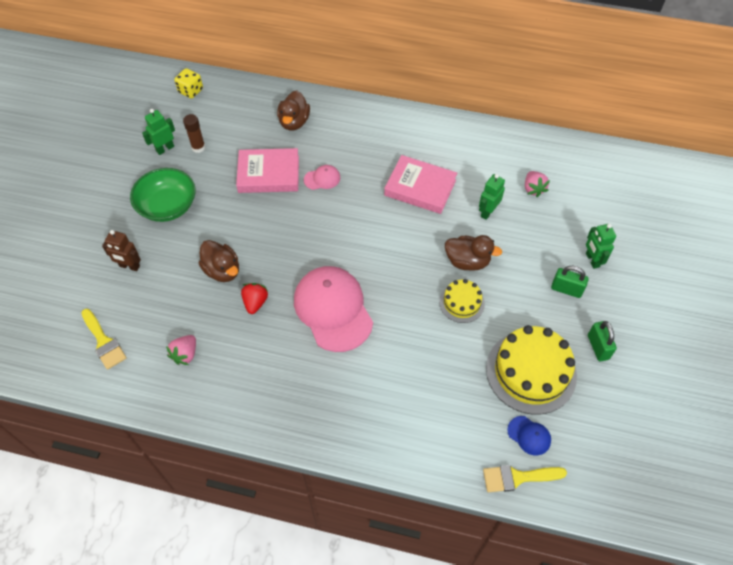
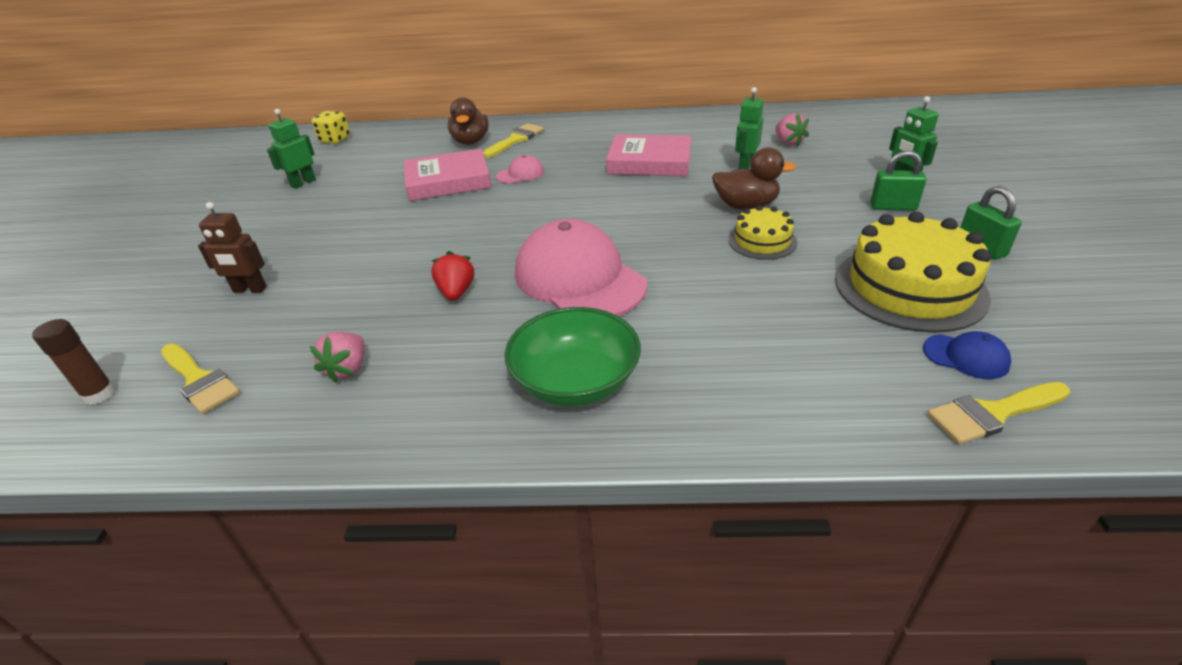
camera: 10 degrees left, 20 degrees down
green bowl [130,168,195,222] -> green bowl moved to [505,307,641,406]
brown glue stick [183,114,206,153] -> brown glue stick moved to [32,319,116,405]
brown duck [198,240,239,282] -> none
none -> yellow brush [483,123,544,158]

